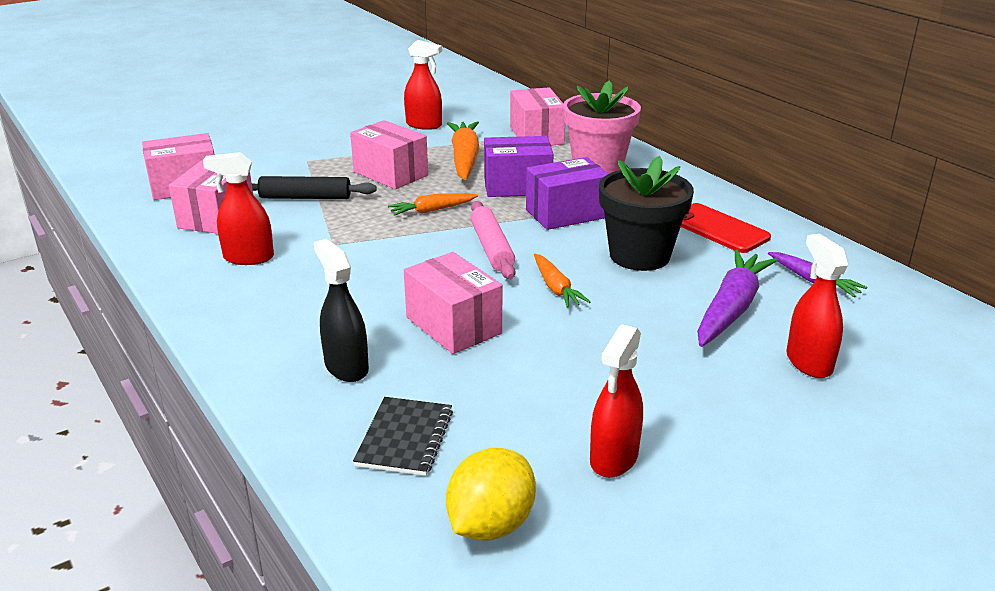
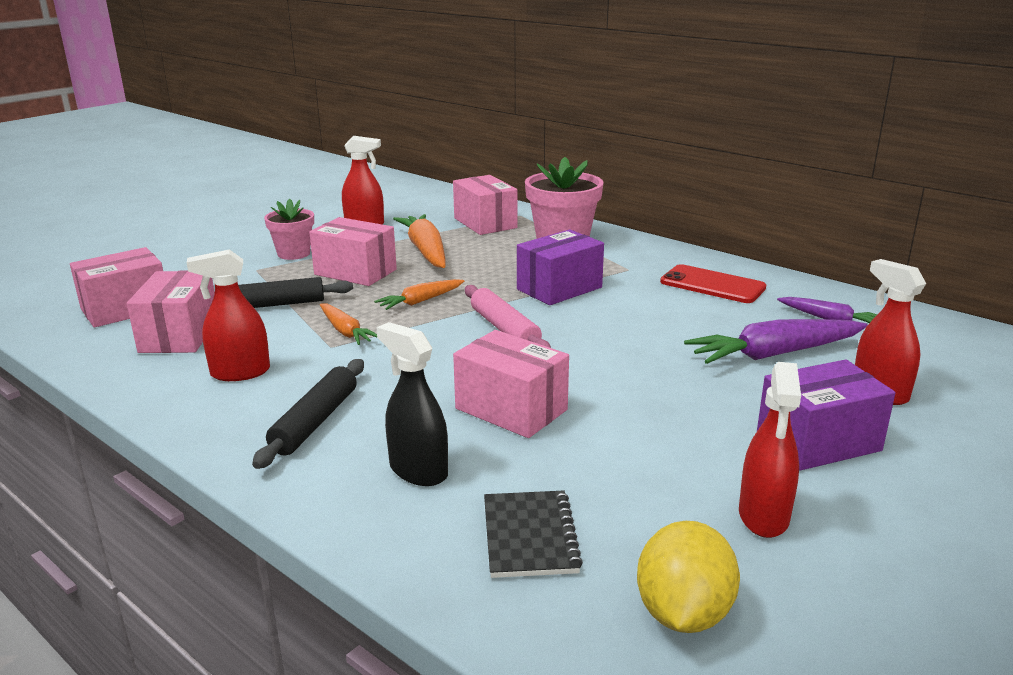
camera: 15 degrees left, 5 degrees down
purple box [484,136,554,197] -> purple box moved to [757,360,895,471]
orange carrot [534,254,590,308] -> orange carrot moved to [320,304,377,345]
black flower pot [599,156,694,271] -> none
purple carrot [697,250,778,347] -> purple carrot turned 120 degrees counterclockwise [684,319,867,364]
none -> black rolling pin [252,359,364,469]
none -> pink flower pot [264,199,314,260]

